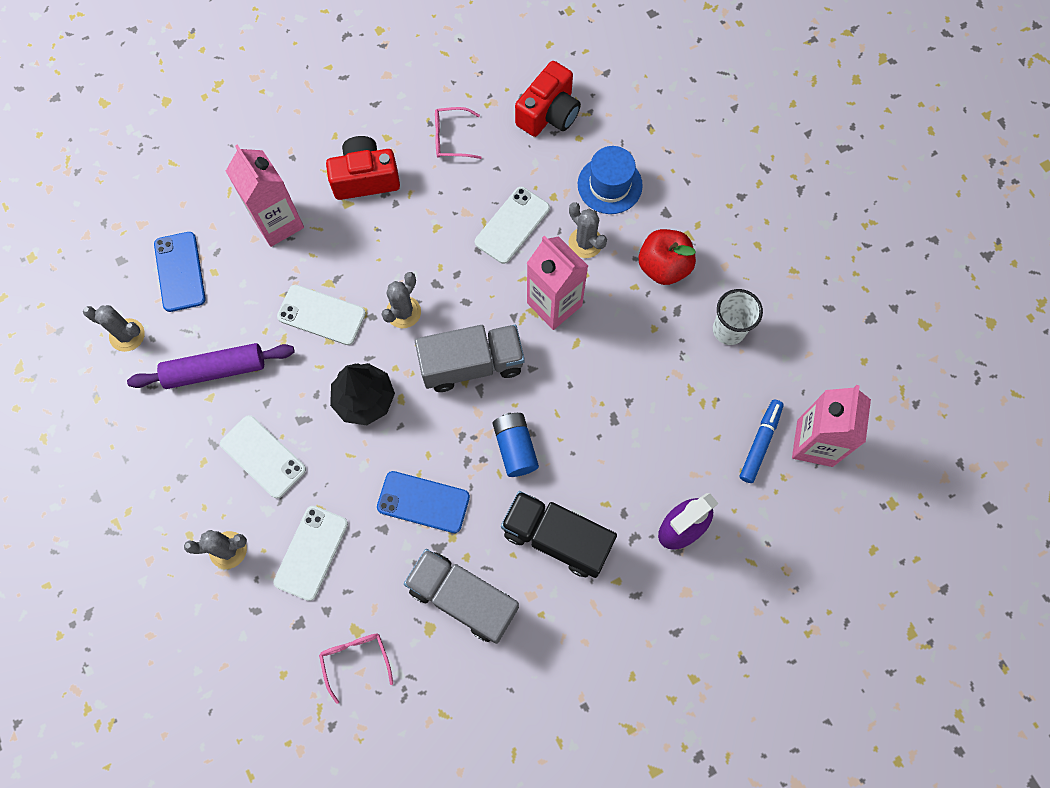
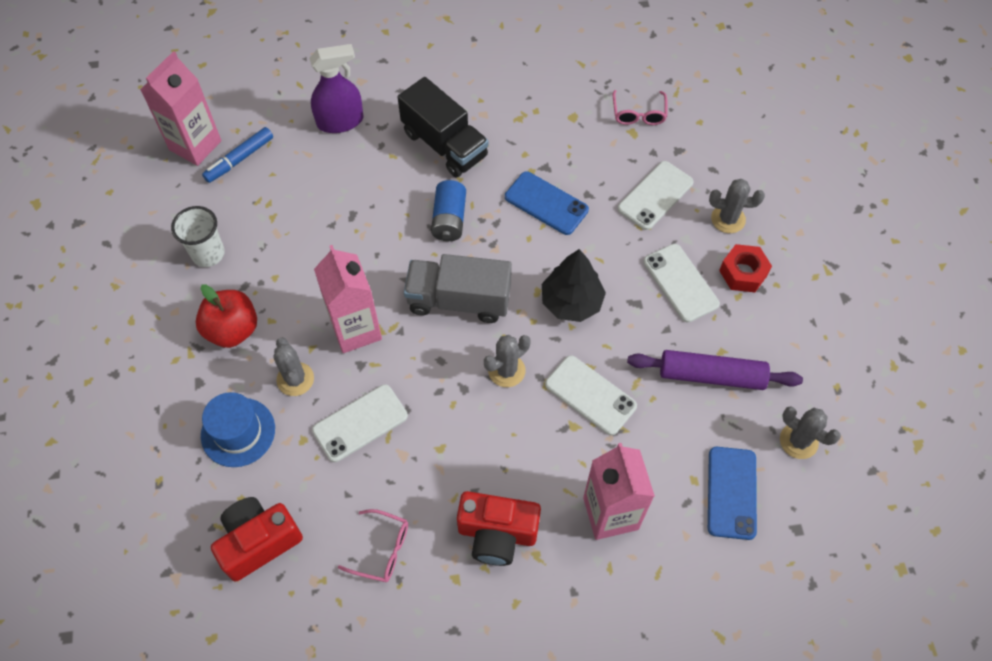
camera: 160 degrees left, 10 degrees down
grey truck [404,549,519,644] -> none
none -> red nut [719,244,772,292]

